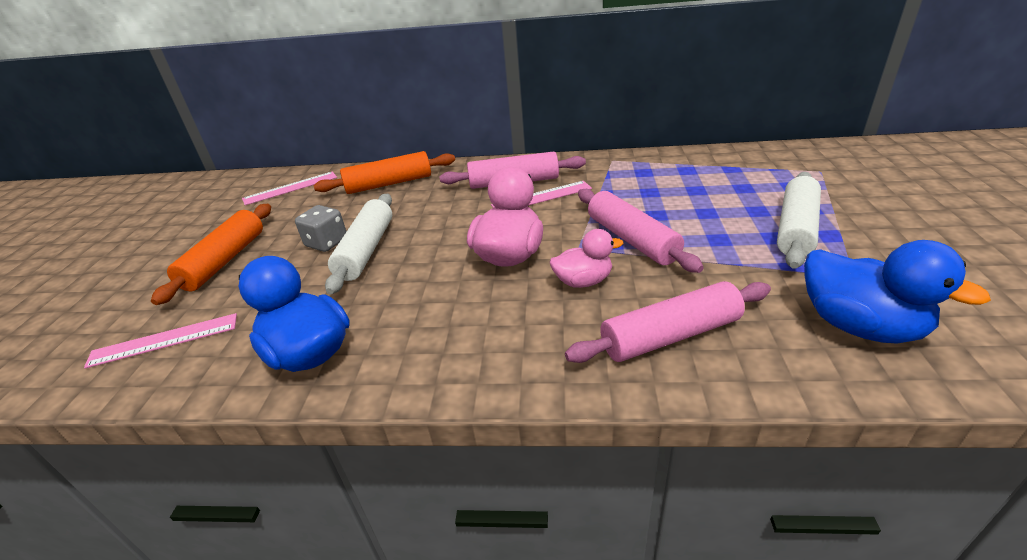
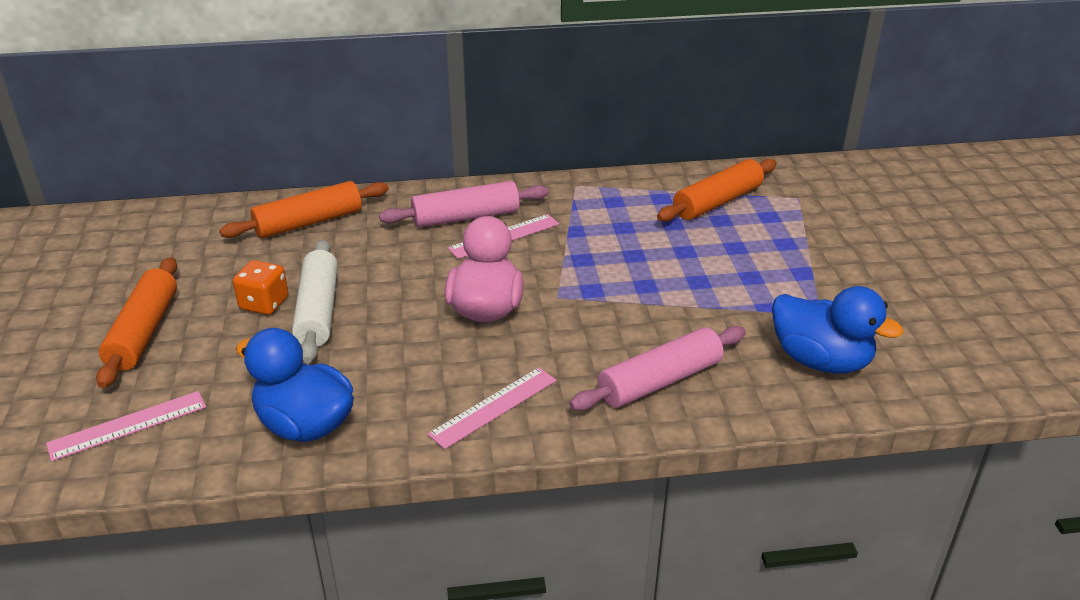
camera: 15 degrees left, 0 degrees up
pink ruler [242,171,337,205] -> pink ruler moved to [427,367,557,449]
grey dice [295,205,347,252] -> orange dice [233,260,289,315]
pink duck [550,229,623,288] -> none
pink rolling pin [578,189,704,273] -> none
white rolling pin [777,172,821,269] -> none
none -> orange rolling pin [657,159,777,222]

